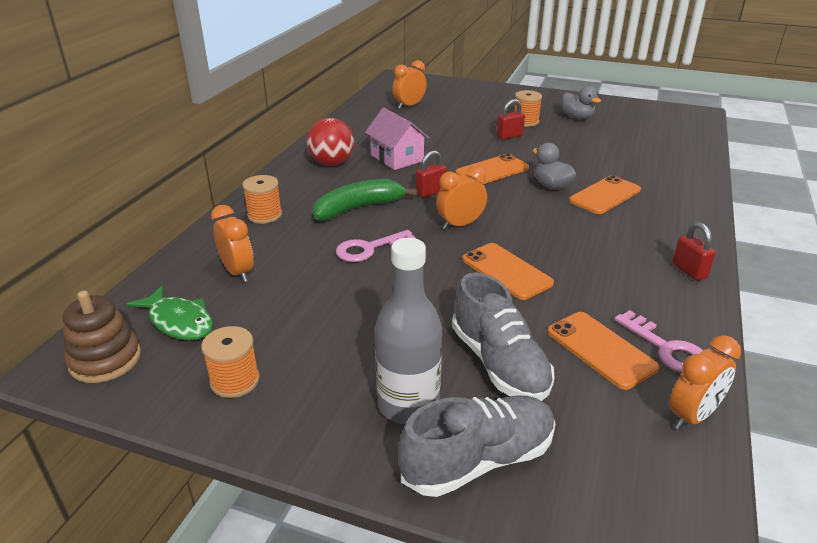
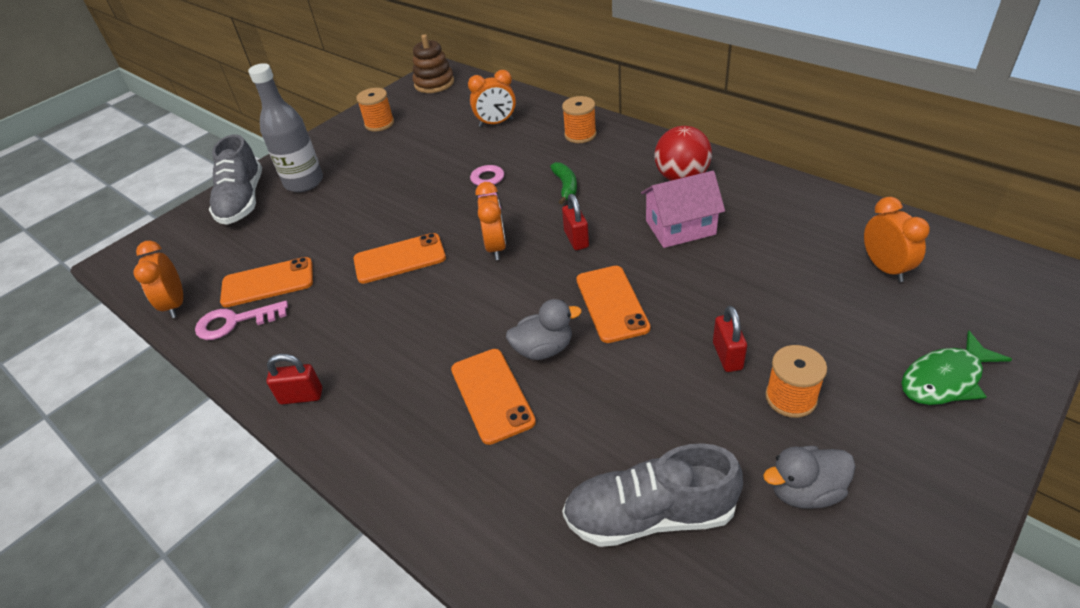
camera: 115 degrees right, 10 degrees up
green fish [127,285,213,340] -> green fish moved to [901,330,1012,405]
green banana [313,179,418,220] -> green banana [550,162,577,204], size x0.57
grey shoe [452,272,555,401] -> grey shoe moved to [562,443,743,547]

